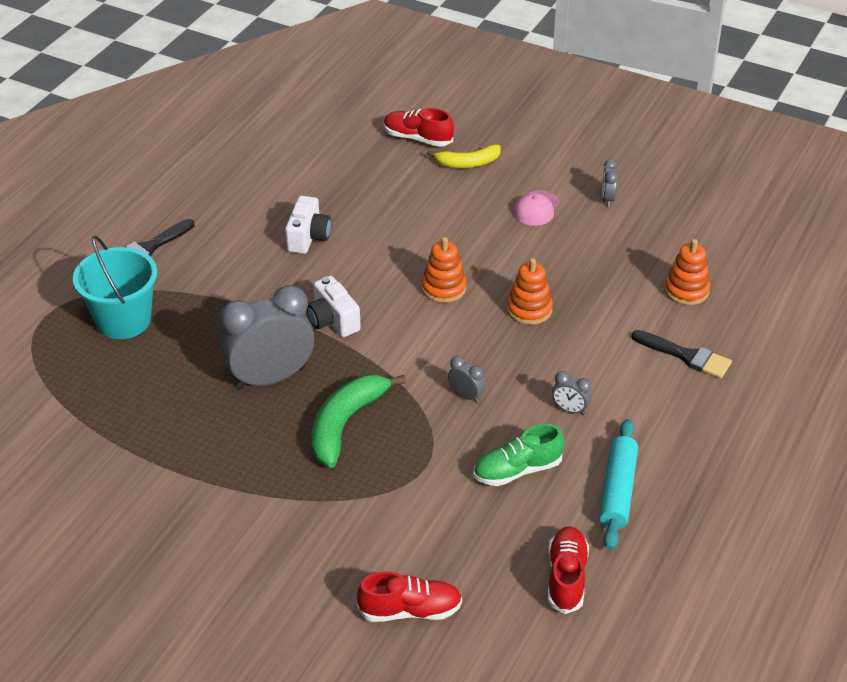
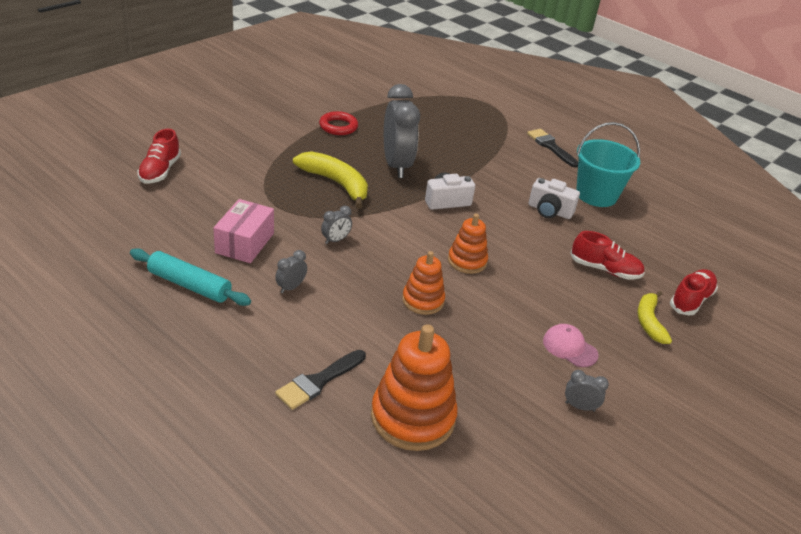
camera: 100 degrees right, 5 degrees down
turquoise bucket [73,235,157,339] -> turquoise bucket moved to [576,122,640,207]
green banana [312,374,406,468] -> yellow banana [293,151,368,209]
green shoe [474,424,564,486] -> pink box [213,199,274,263]
red shoe [548,526,589,614] -> red shoe moved to [570,231,645,280]
orange stacking toy [664,239,710,305] -> orange stacking toy [371,324,458,451], size x1.71
none -> red ring [319,111,358,135]

